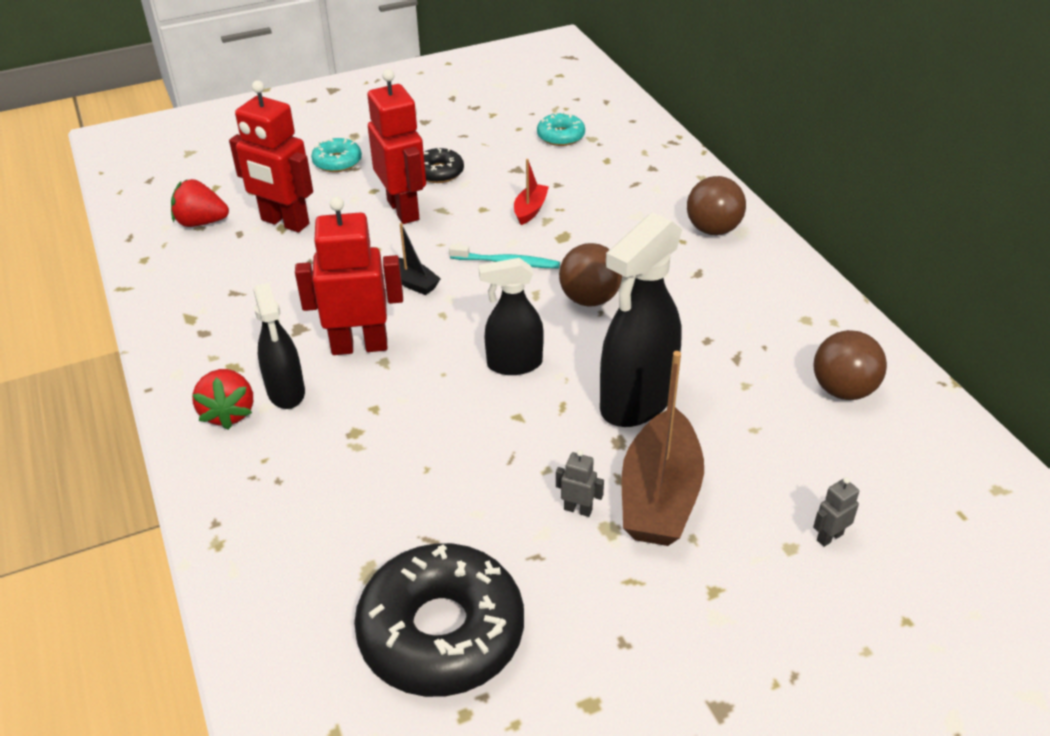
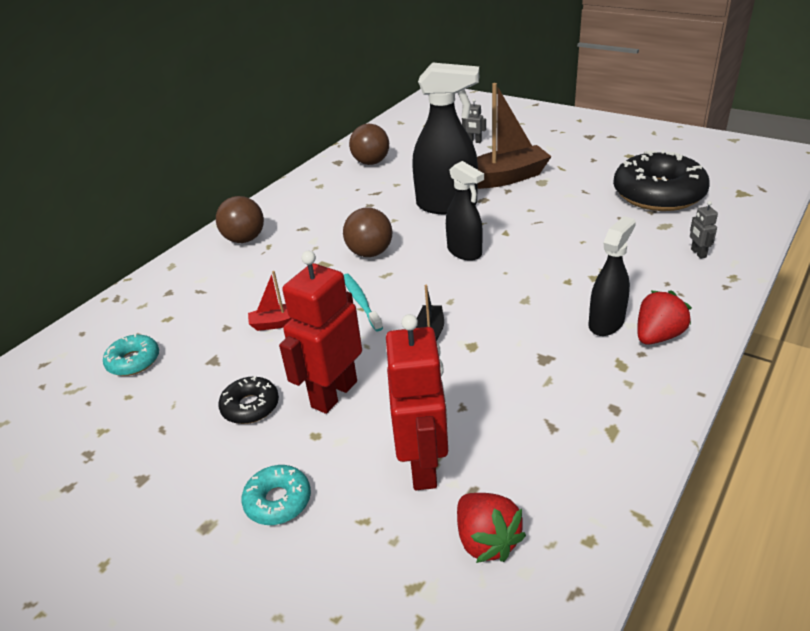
camera: 120 degrees left, 5 degrees down
red robot [295,196,403,355] -> none
grey robot [556,450,604,517] -> grey robot moved to [690,201,718,259]

